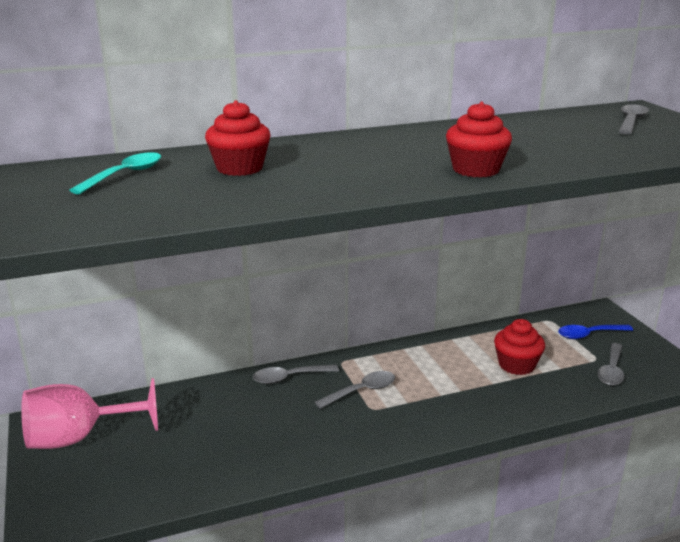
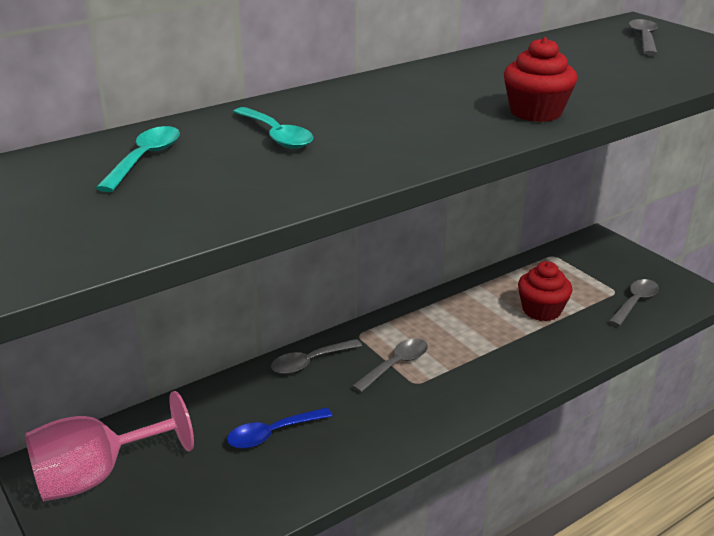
camera: 15 degrees left, 5 degrees up
red cupcake [205,100,271,176] -> turquoise spoon [233,107,313,149]
blue spoon [558,325,633,339] -> blue spoon moved to [227,407,332,449]
grey spoon [597,343,625,386] -> grey spoon turned 150 degrees counterclockwise [609,279,659,326]

